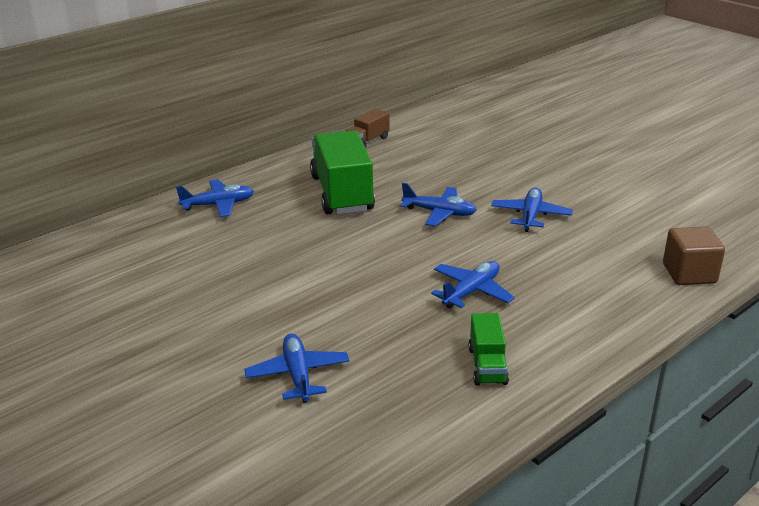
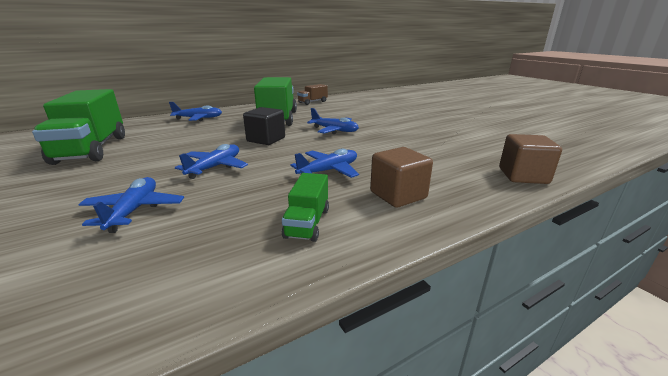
camera: 10 degrees right, 5 degrees down
blue plane [491,187,573,232] -> blue plane moved to [175,144,248,179]
none -> green truck [32,89,125,165]
none -> black cube [243,107,285,145]
none -> brown cube [370,147,433,208]

